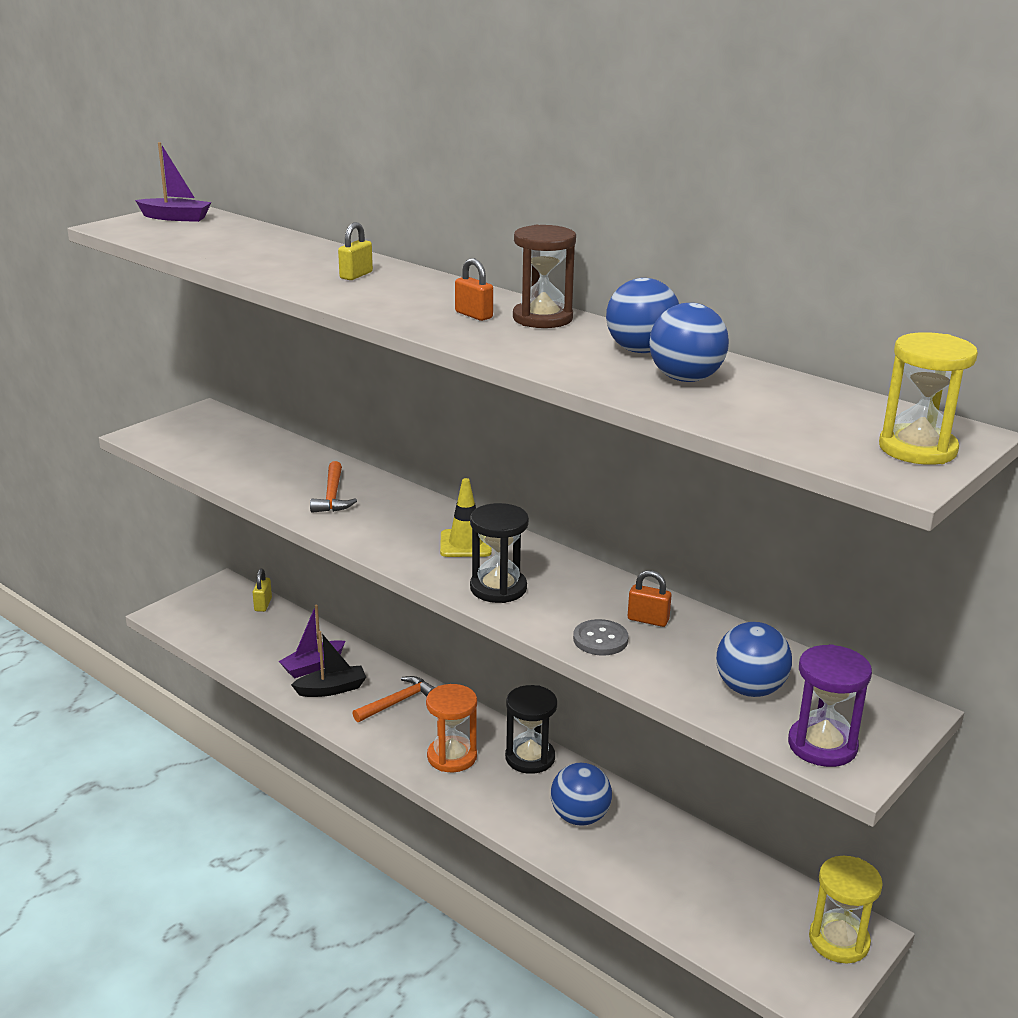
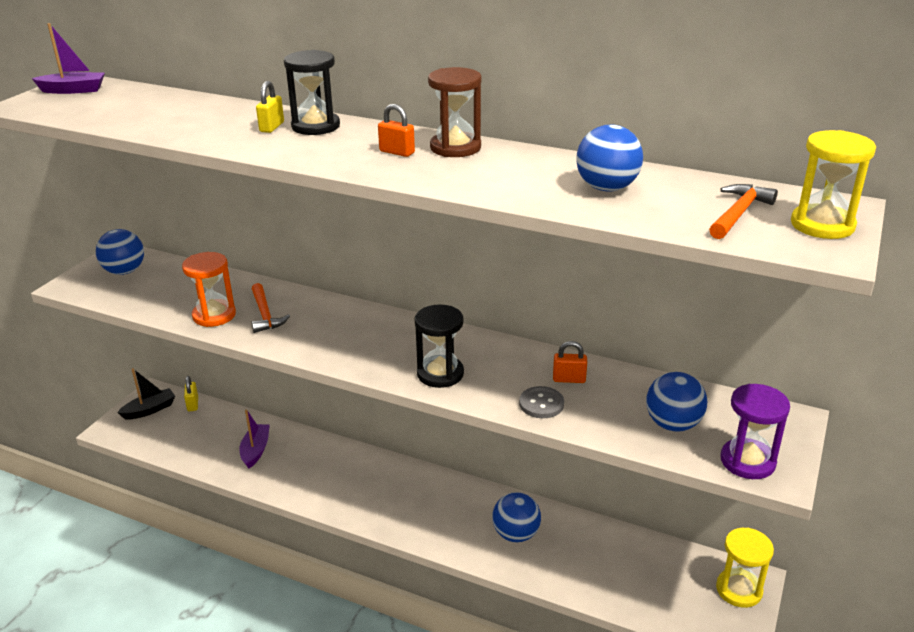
camera: 15 degrees left, 5 degrees up
purple boat [279,605,345,678] -> purple boat turned 150 degrees clockwise [240,410,270,469]
black boat [291,631,366,697] -> black boat moved to [117,368,175,420]
orange hammer [353,676,435,722] -> orange hammer moved to [709,184,778,239]
orange hourglass [426,684,477,772] -> orange hourglass moved to [182,252,236,327]
yellow traffic cone [440,478,492,557] -> none
black hourglass [505,685,557,774] -> black hourglass moved to [284,50,340,135]
blue ball [606,278,679,353] -> blue ball moved to [96,229,144,275]

